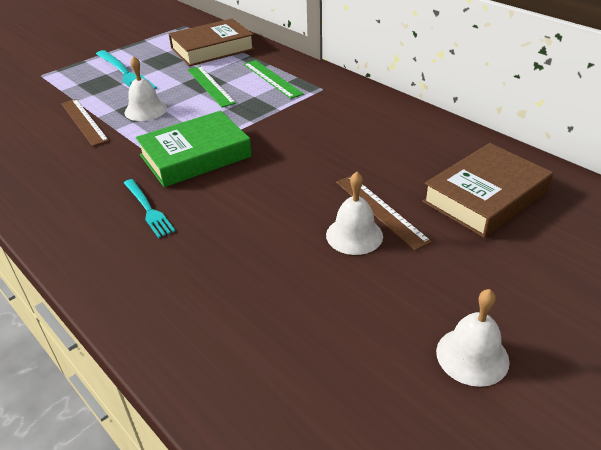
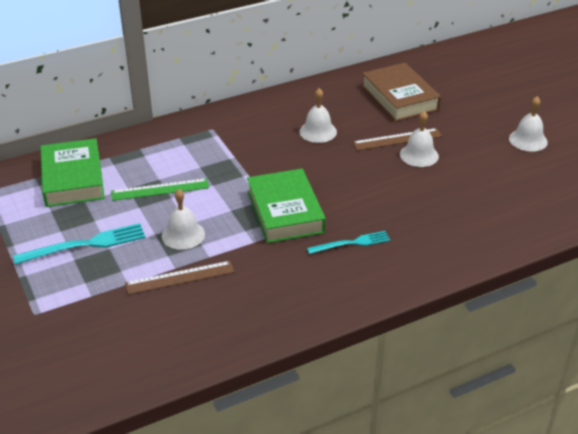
camera: 75 degrees left, 0 degrees up
brown book [168,18,255,67] -> green book [40,138,105,207]
green ruler [244,60,304,99] -> none
none -> white bell [299,88,337,143]

